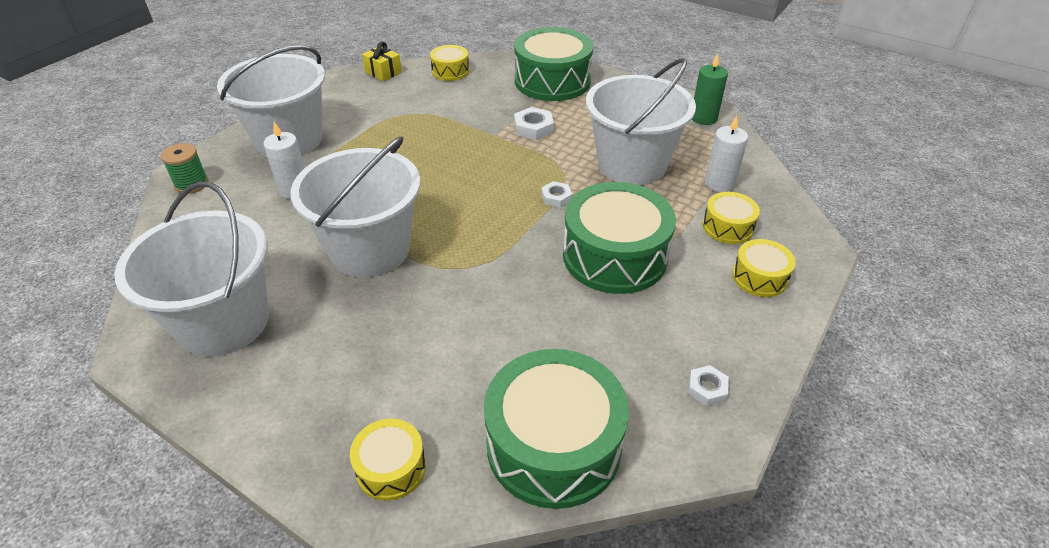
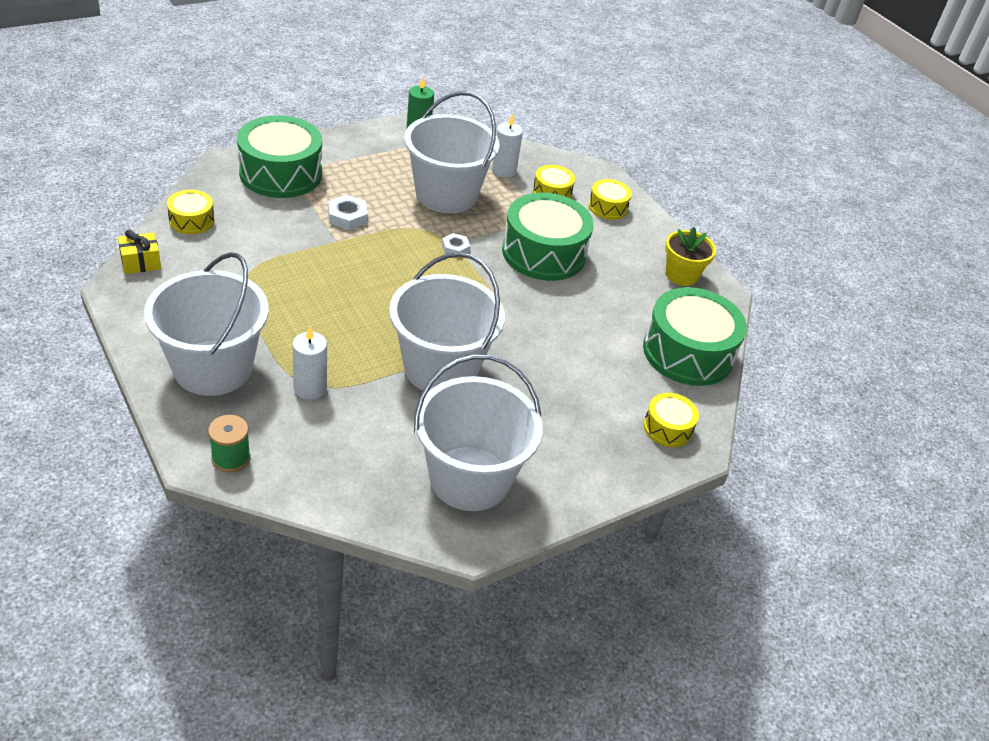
camera: 70 degrees left, 0 degrees up
white nut [688,365,729,406] -> yellow flower pot [665,227,716,286]

